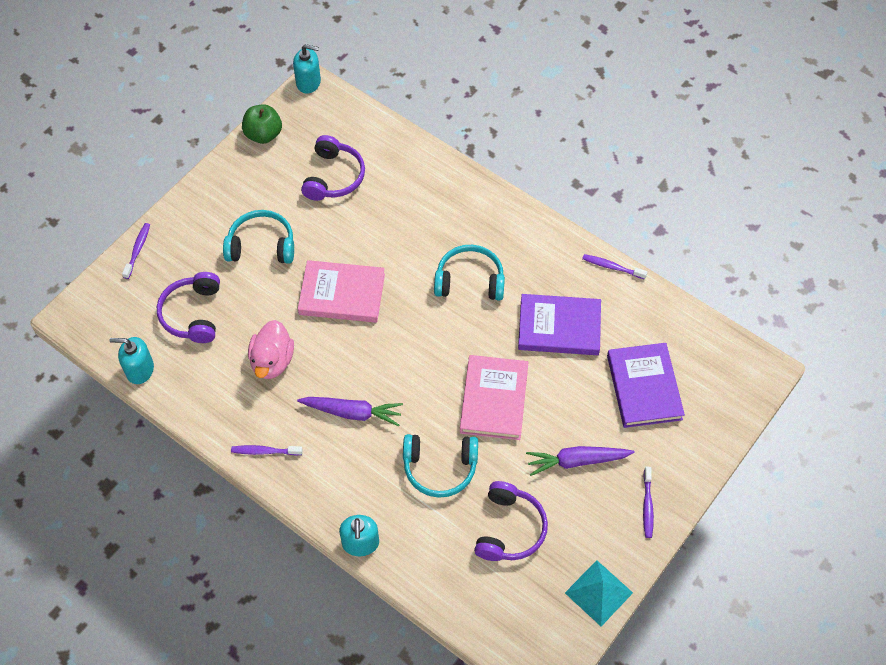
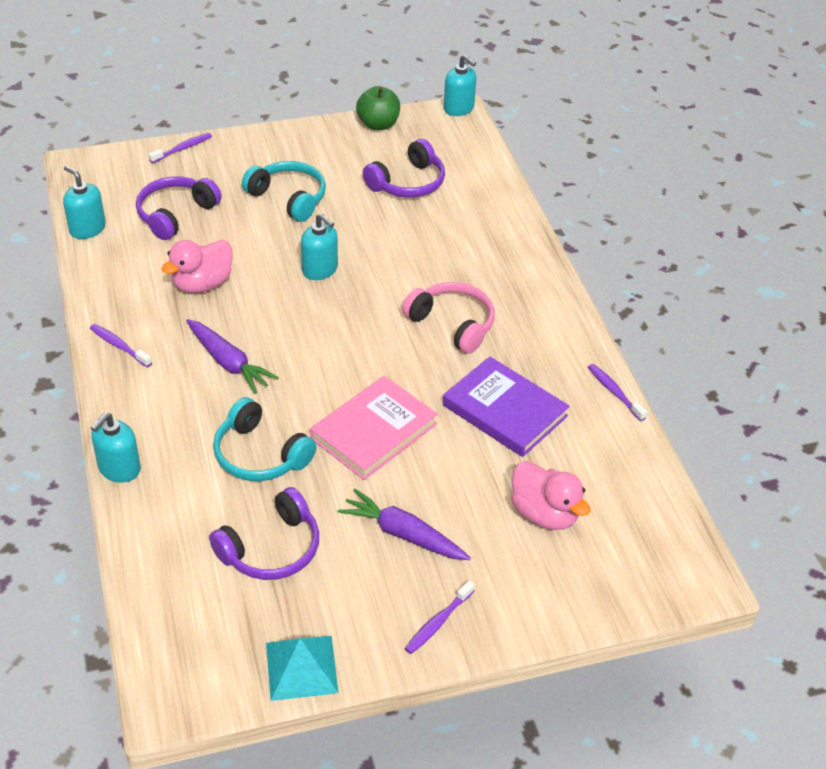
camera: 35 degrees right, 15 degrees down
pink book [298,260,385,323] -> turquoise soap dispenser [301,213,338,280]
turquoise headphones [434,245,505,300] -> pink headphones [402,282,495,354]
purple book [607,343,685,428] -> pink duck [511,461,591,530]

